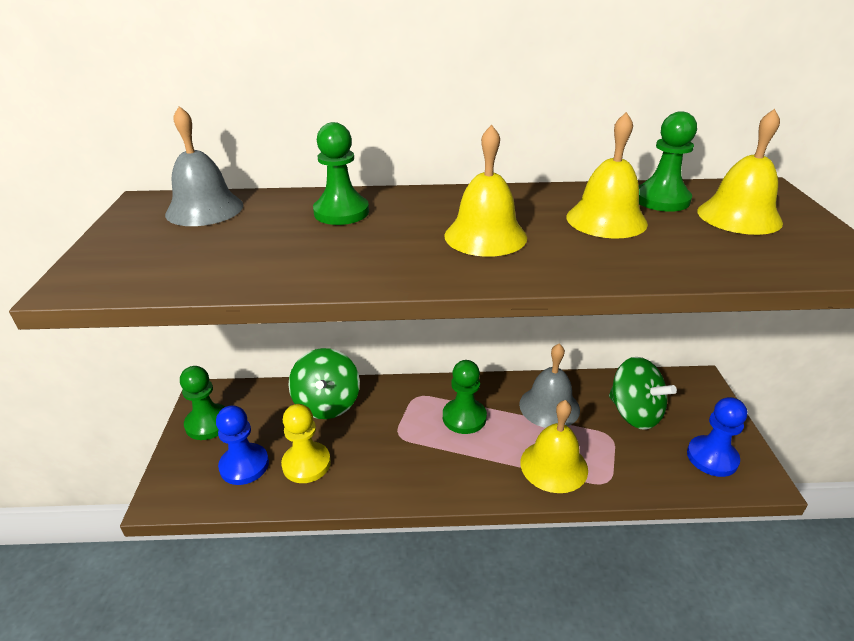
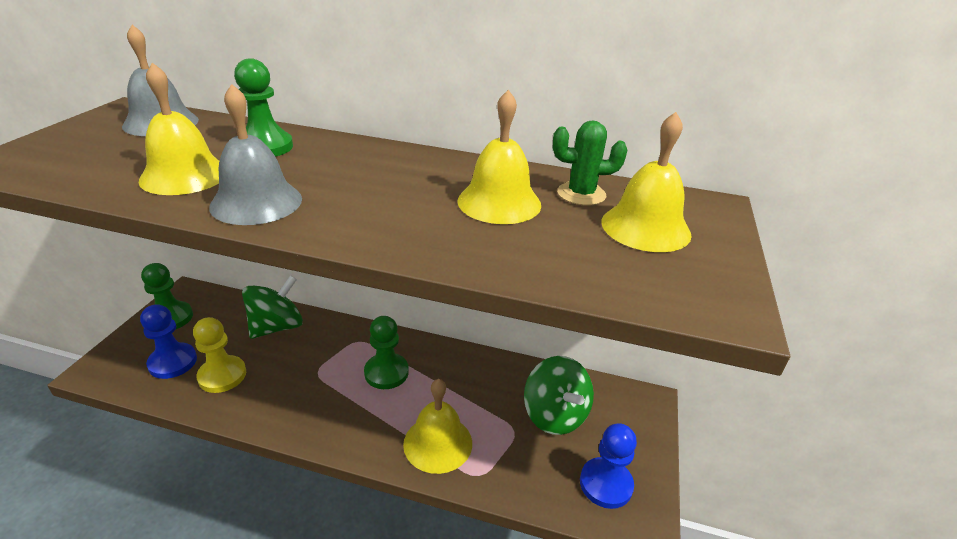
camera: 15 degrees right, 0 degrees up
green spinning top [289,348,360,419] -> green spinning top turned 150 degrees counterclockwise [242,275,303,339]
yellow bell [444,125,527,257] -> yellow bell moved to [138,63,219,195]
grey bell [519,343,580,428] -> grey bell moved to [209,84,302,225]
green pawn [639,111,697,212] -> green cactus [553,121,627,206]

